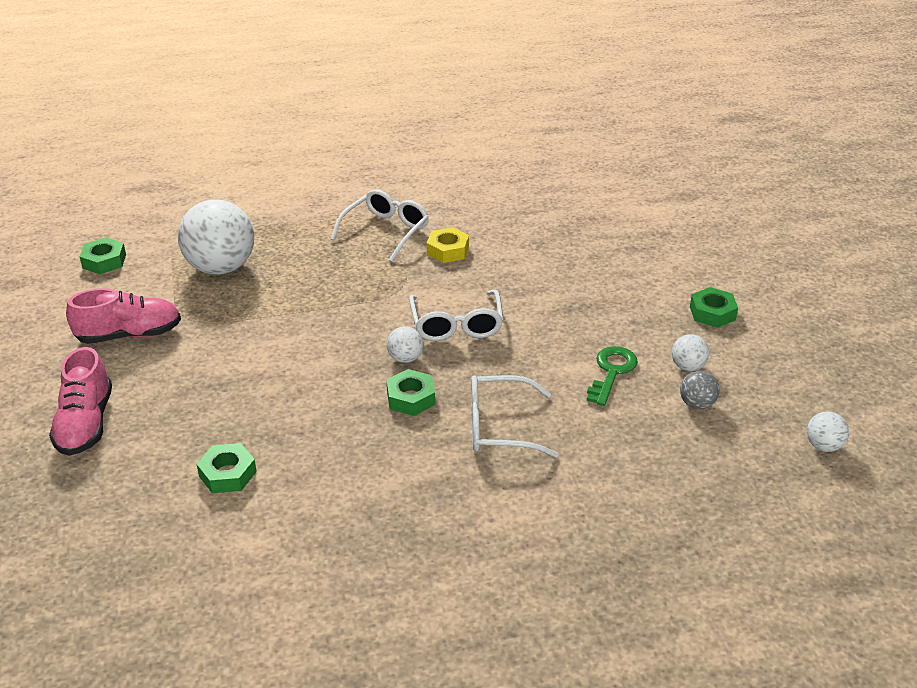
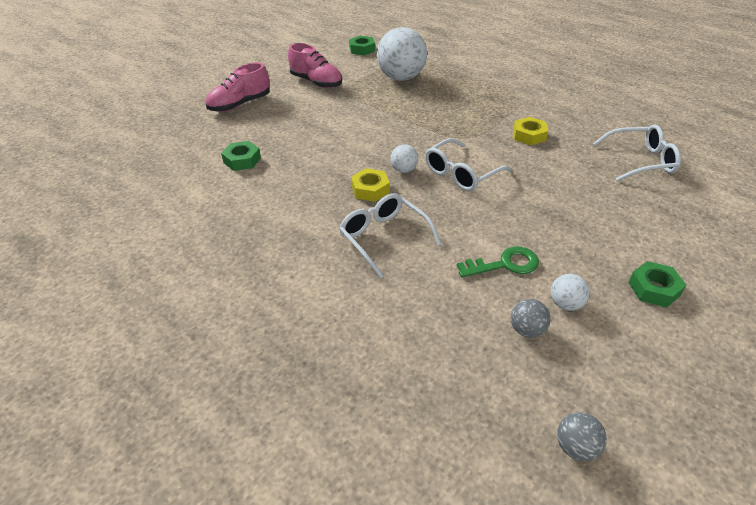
camera: 55 degrees right, 5 degrees up
white glasses [331,189,429,262] -> white glasses moved to [593,124,681,182]
green nut [386,369,435,416] -> yellow nut [351,168,390,202]
white ball [807,411,849,452] -> grey ball [557,412,607,461]

